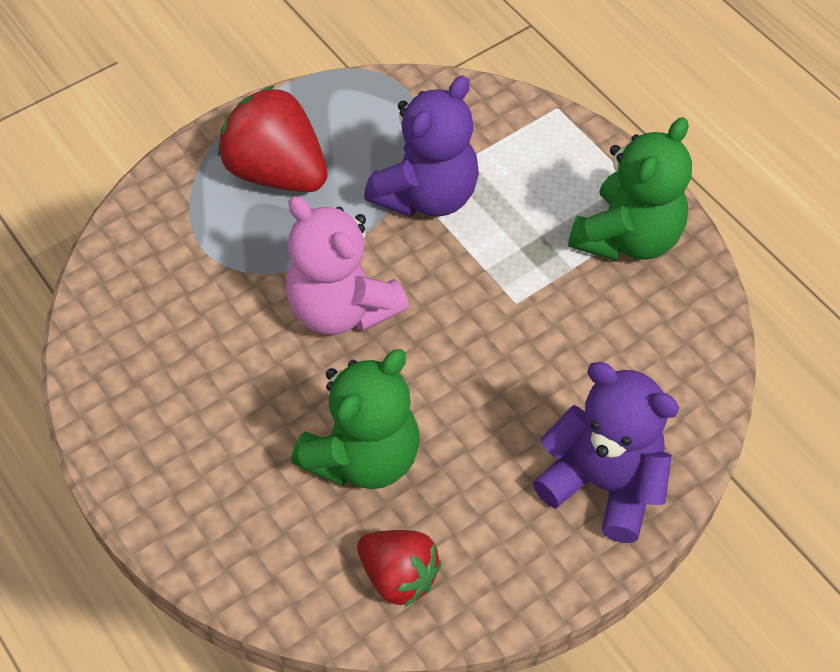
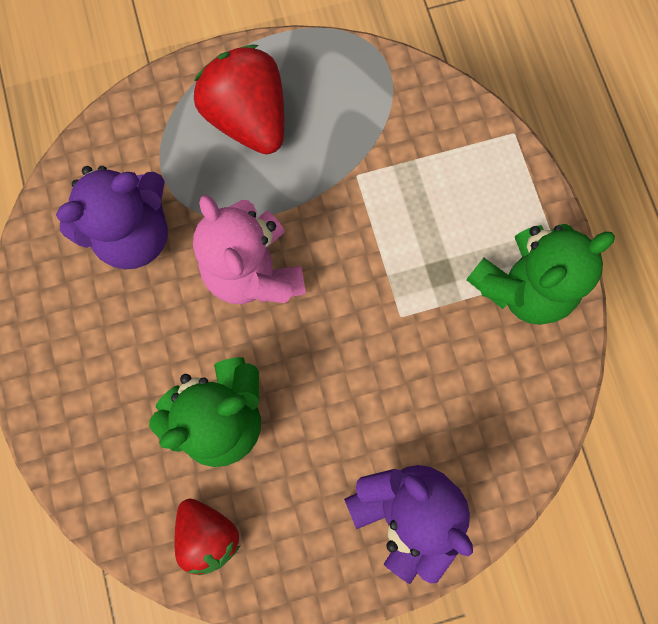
camera: 20 degrees right, 20 degrees up
purple teddy bear [364,76,479,217] -> purple teddy bear moved to [56,166,168,270]

